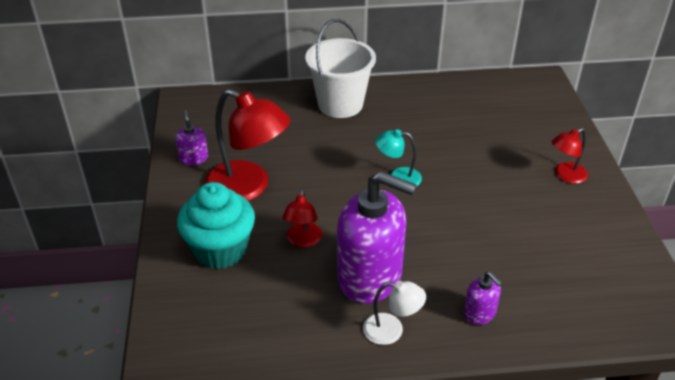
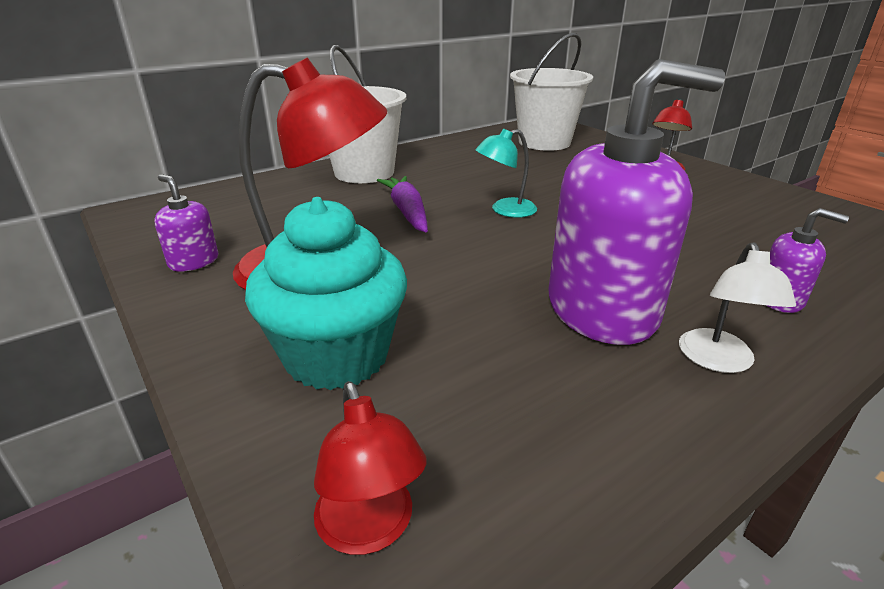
camera: 30 degrees left, 10 degrees down
red lamp [282,189,322,247] -> red lamp moved to [314,381,427,555]
white lamp [363,281,426,345] -> white lamp turned 120 degrees clockwise [679,242,796,373]
none -> purple carrot [377,176,428,232]
none -> white bucket [510,33,593,151]

